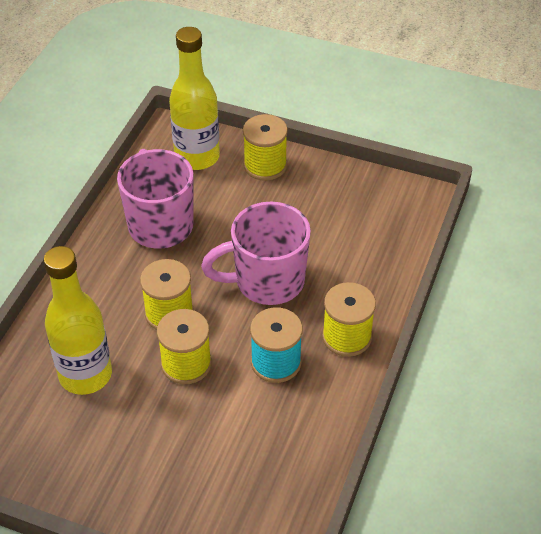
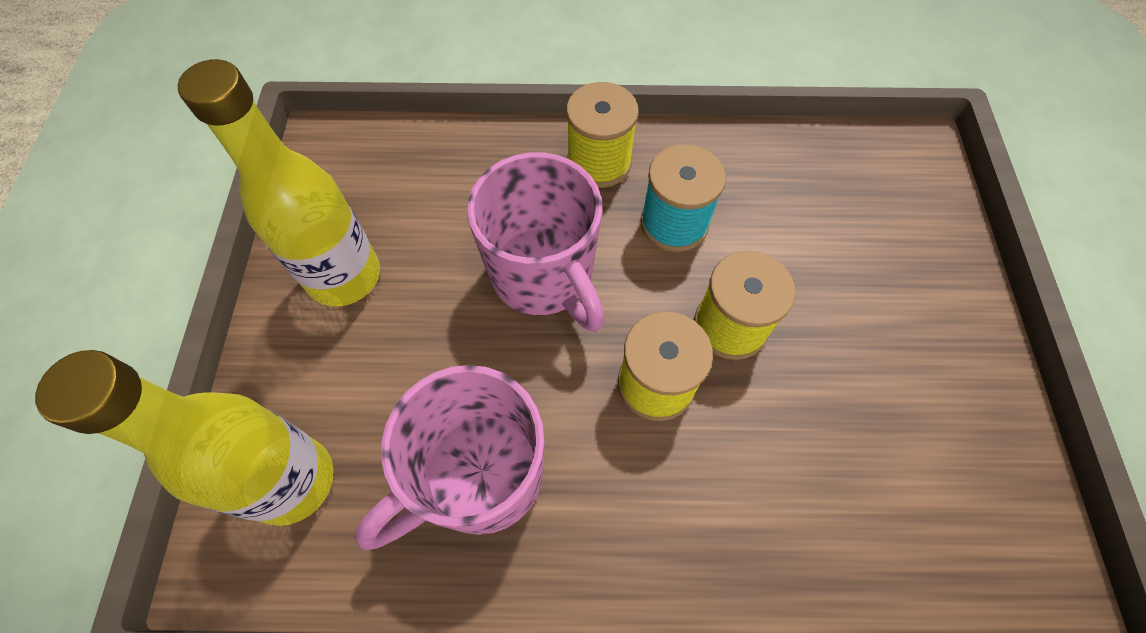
camera: 110 degrees left, 15 degrees up
yellow bottle [44,246,112,395] -> yellow bottle moved to [178,59,380,307]
yellow spool [243,114,288,181] -> none

